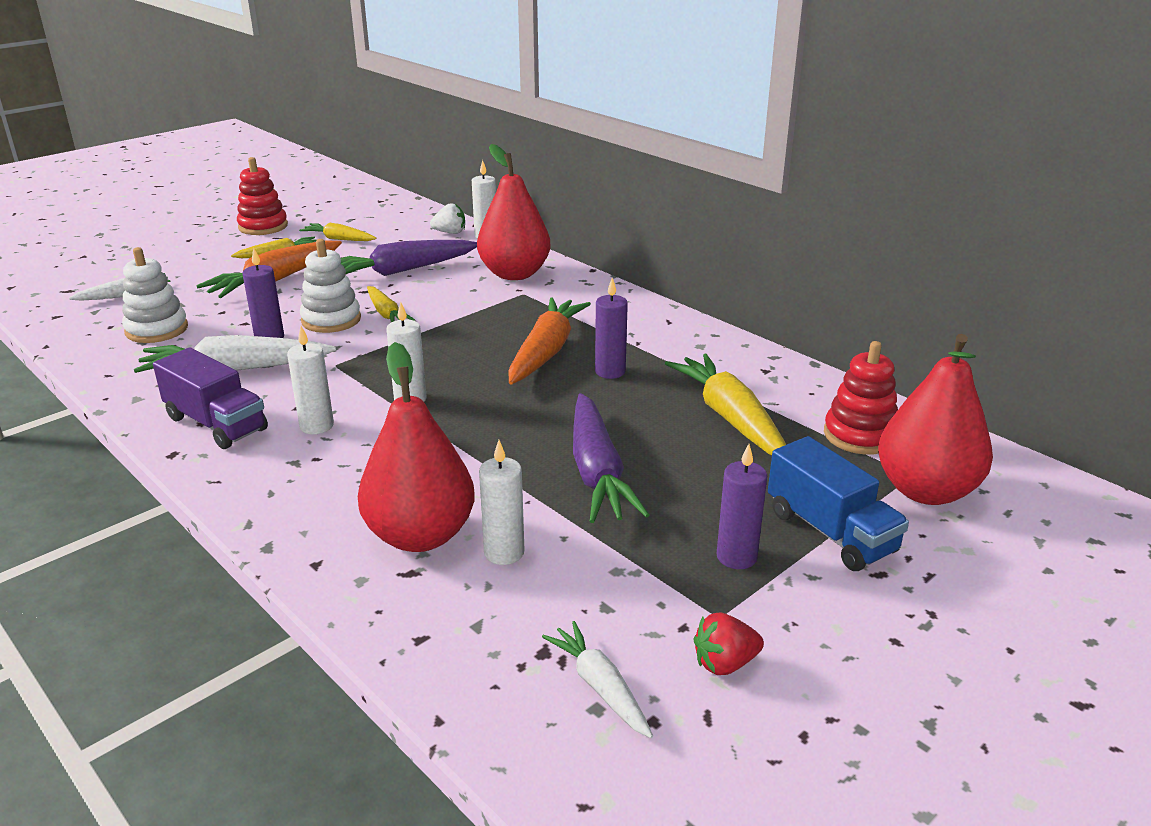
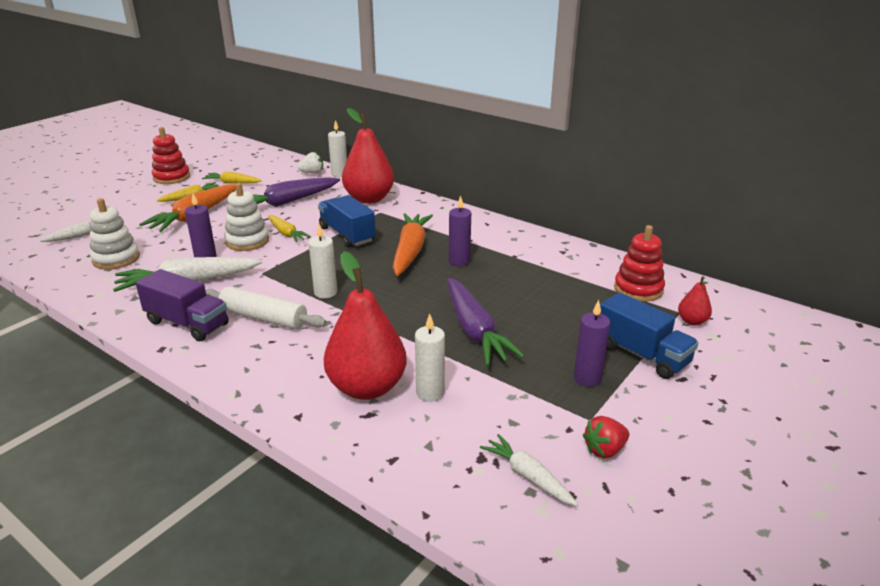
camera: 10 degrees left, 0 degrees up
white candle [287,326,334,434] -> white rolling pin [205,286,326,329]
yellow carrot [665,353,786,455] -> none
red pear [878,334,993,505] -> red pear [678,276,712,326], size x0.45
none -> blue truck [318,195,376,247]

